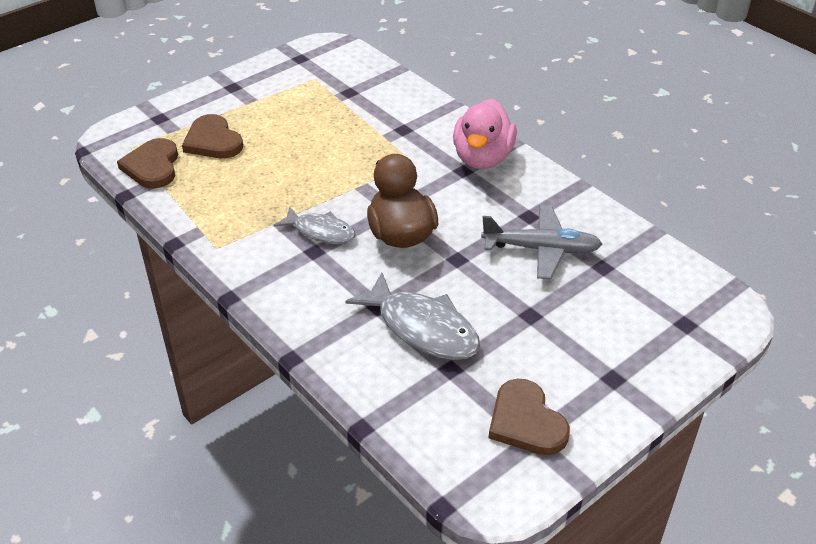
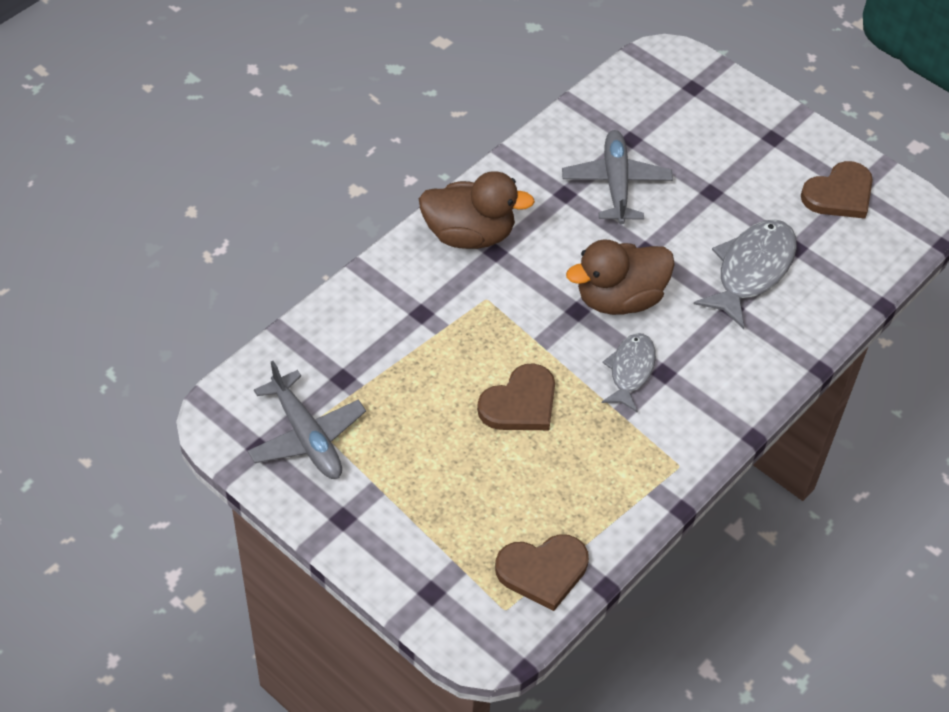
camera: 100 degrees left, 10 degrees up
brown heart [182,114,243,158] -> brown heart moved to [477,363,555,430]
pink duck [453,99,517,169] -> brown duck [419,171,535,249]
none -> grey plane [248,361,366,479]

